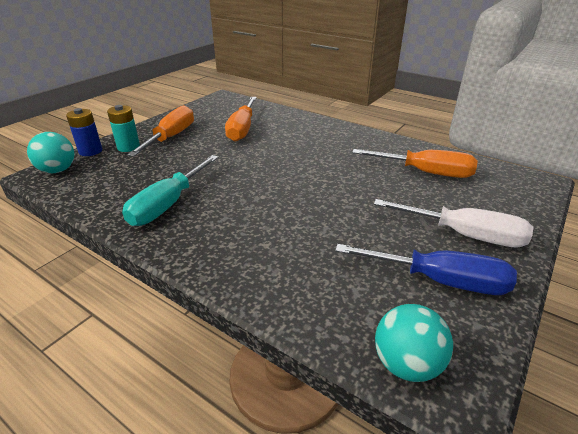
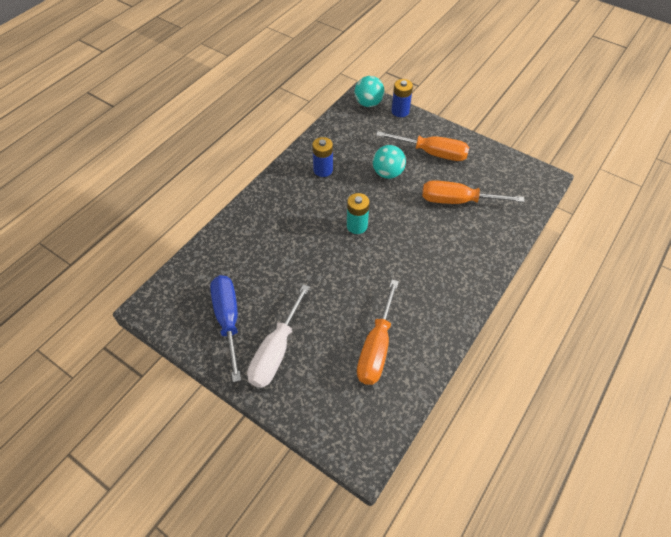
camera: 90 degrees right, 20 degrees up
turquoise battery [107,105,140,152] -> turquoise battery moved to [347,193,370,234]
turquoise screwdriver [122,155,219,226] -> blue battery [312,137,333,177]
blue screwdriver [335,244,517,295] -> blue screwdriver turned 150 degrees clockwise [210,275,241,382]
turquoise ball [375,304,453,382] -> turquoise ball moved to [373,145,406,179]

